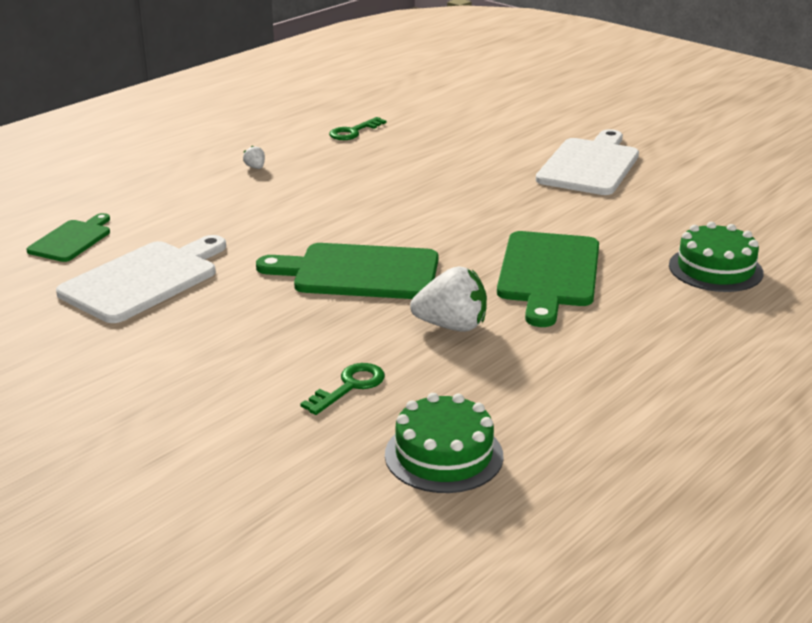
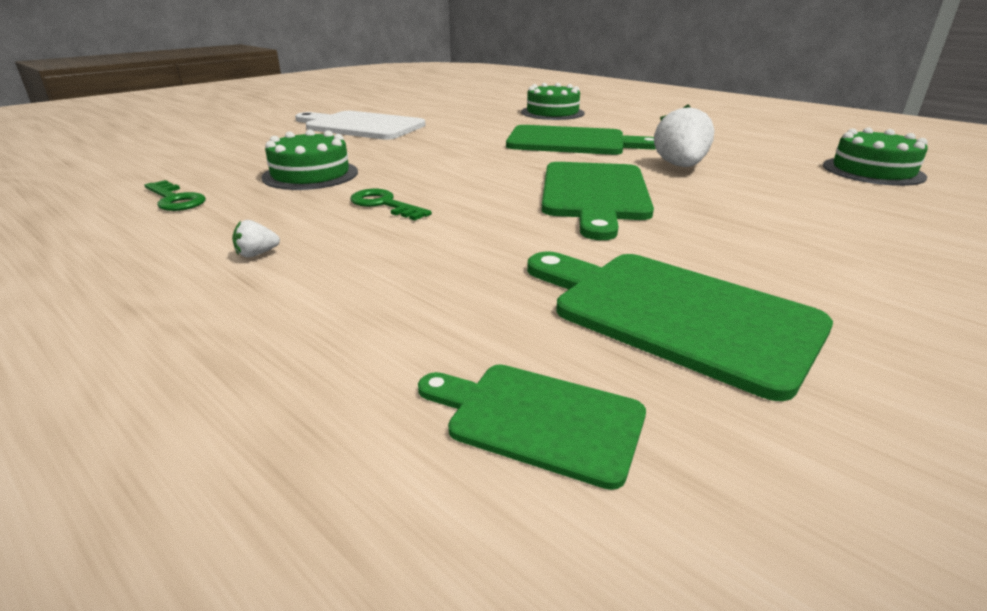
camera: 90 degrees left, 0 degrees up
white cutting board [56,235,226,323] -> green cutting board [527,251,833,401]
green key [300,363,385,415] -> green key moved to [351,189,432,221]
none -> green cake [261,129,358,190]

